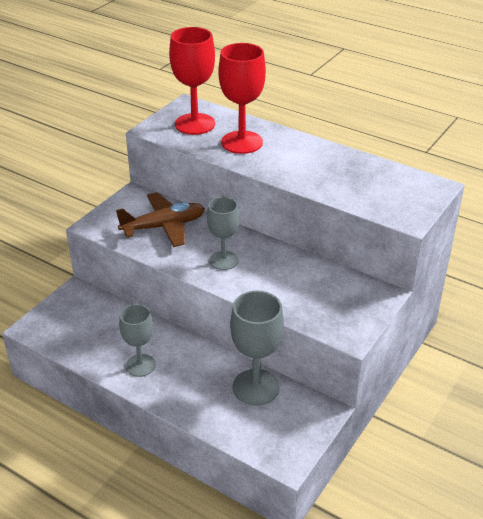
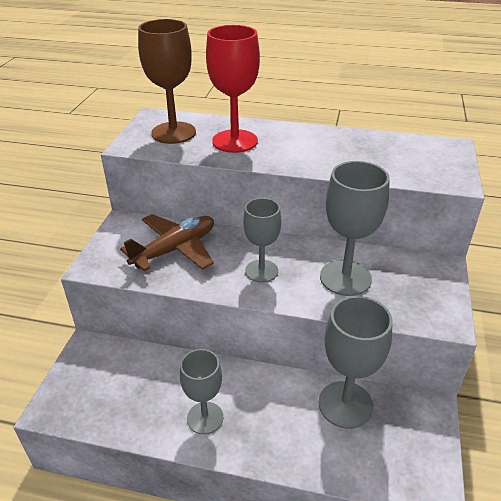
camera: 20 degrees left, 0 degrees up
red goblet [169,27,215,135] -> brown goblet [138,19,196,144]
none -> grey goblet [320,161,390,296]

